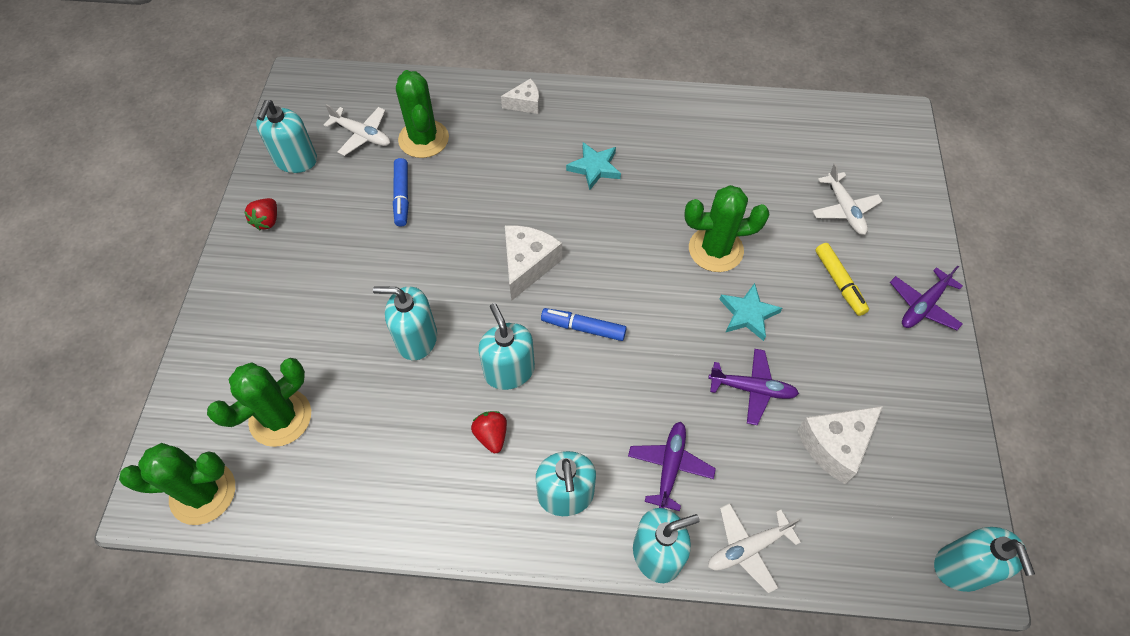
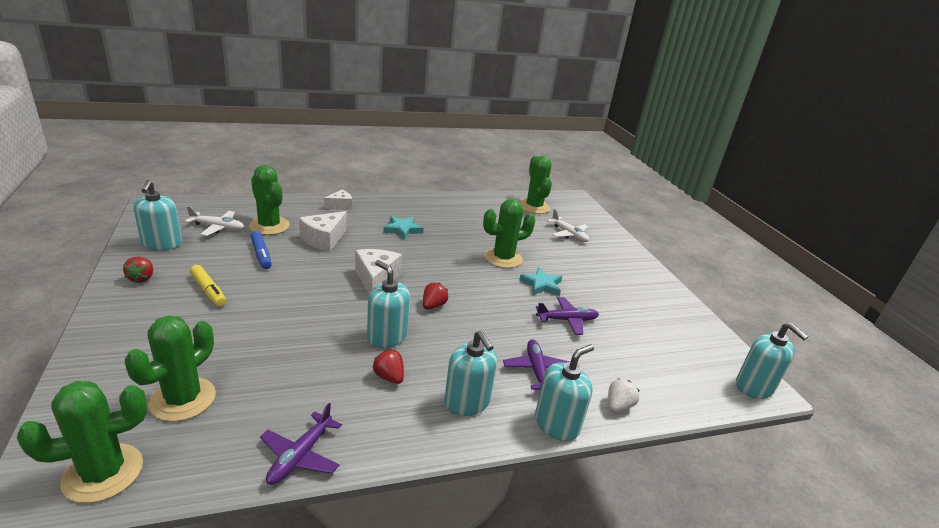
camera: 25 degrees left, 30 degrees down
turquoise soap dispenser [373,286,437,360] -> none
blue marker [541,308,627,341] -> red strawberry [423,282,448,309]
white plane [708,503,801,593] -> white strawberry [608,378,639,412]
white cheese [797,406,883,484] -> white cheese moved to [299,211,347,252]
yellow marker [815,243,869,316] -> yellow marker moved to [190,265,226,307]
purple plane [890,265,963,330] -> purple plane moved to [260,403,342,485]
none -> green cactus [520,156,552,214]

